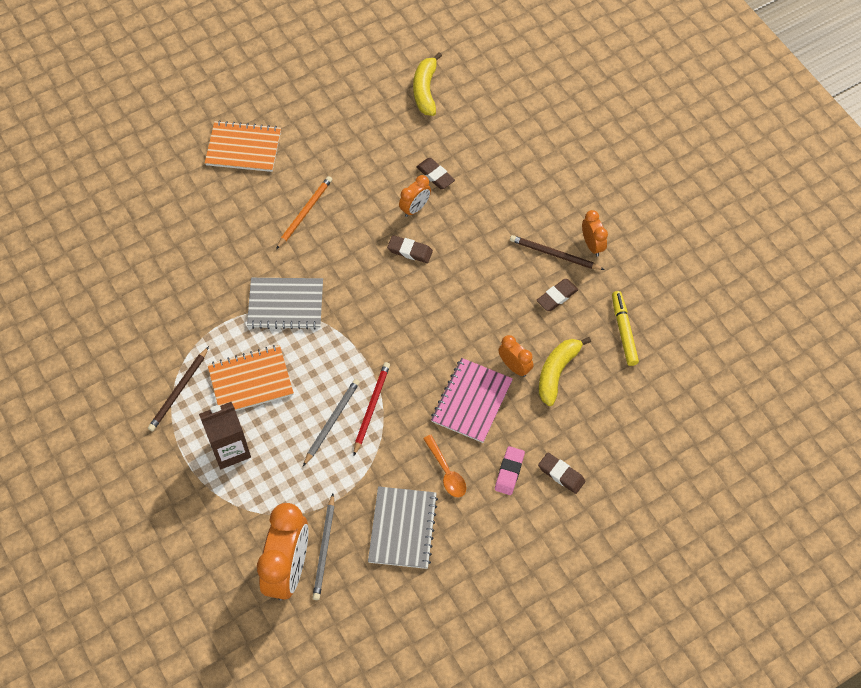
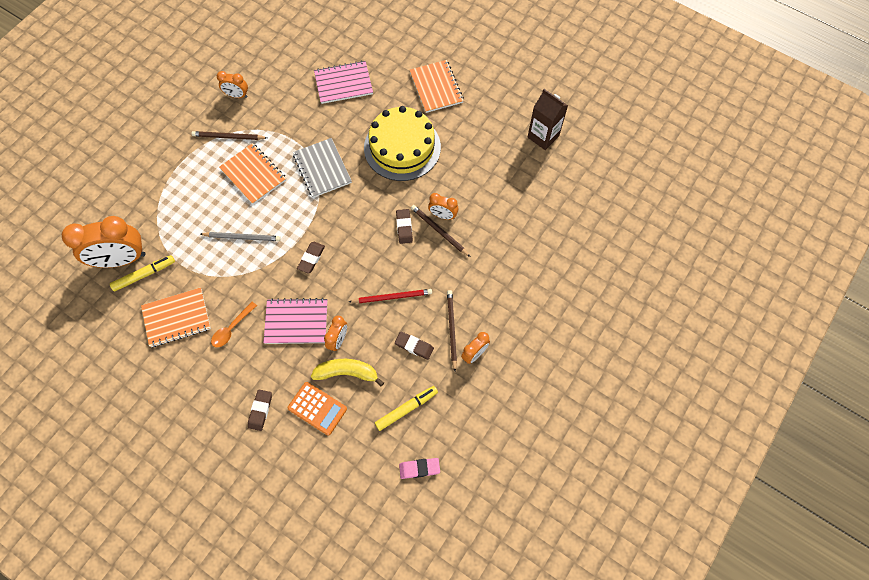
camera: 65 degrees right, 5 degrees up
brown carton [199,402,251,469] -> brown carton moved to [528,89,568,150]
orange pencil [276,176,332,249] -> yellow cake [364,106,441,181]
grey pencil [313,494,335,600] -> yellow marker [110,255,175,292]
red pencil [354,362,390,455] -> red pencil moved to [349,289,432,303]
grey notebook [368,486,438,569] -> orange notebook [141,287,211,347]
yellow banana [413,52,442,116] -> none
brown eraser [416,158,455,189] -> brown eraser moved to [297,242,325,273]
pink eraser [495,446,525,495] -> pink eraser moved to [399,458,440,479]
none -> orange clock [217,71,248,98]
none -> orange calculator [287,382,347,435]
none -> pink notebook [314,60,373,104]
none -> brown pencil [411,205,470,257]

